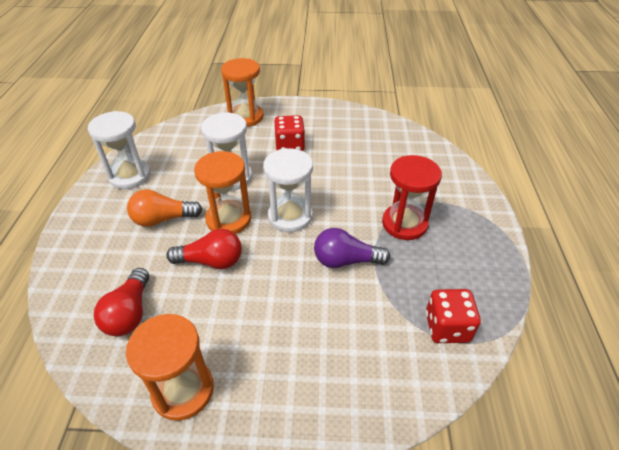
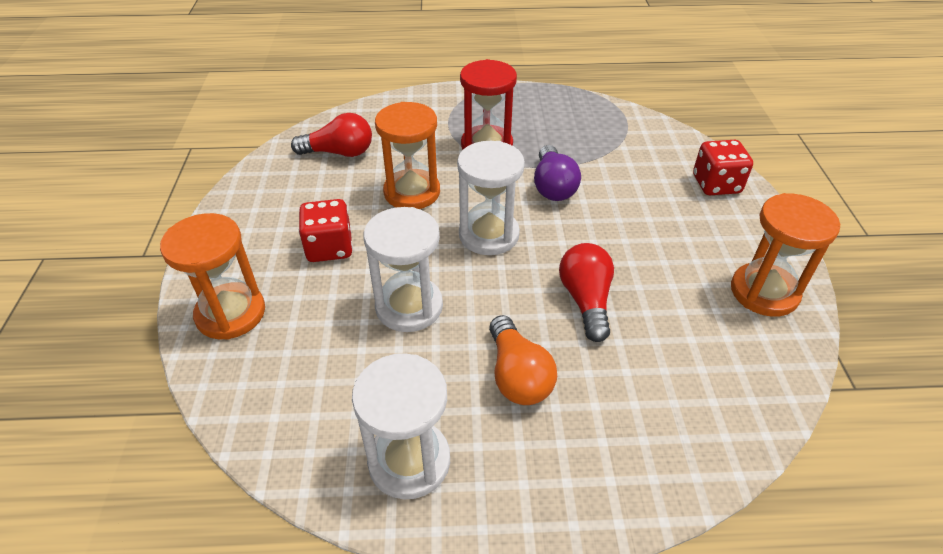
camera: 95 degrees left, 0 degrees up
red light bulb [94,268,149,336] -> red light bulb moved to [291,113,372,157]
orange hourglass [194,151,251,234] -> orange hourglass moved to [375,102,440,209]
red dice [426,289,481,343] -> red dice moved to [693,140,753,195]

